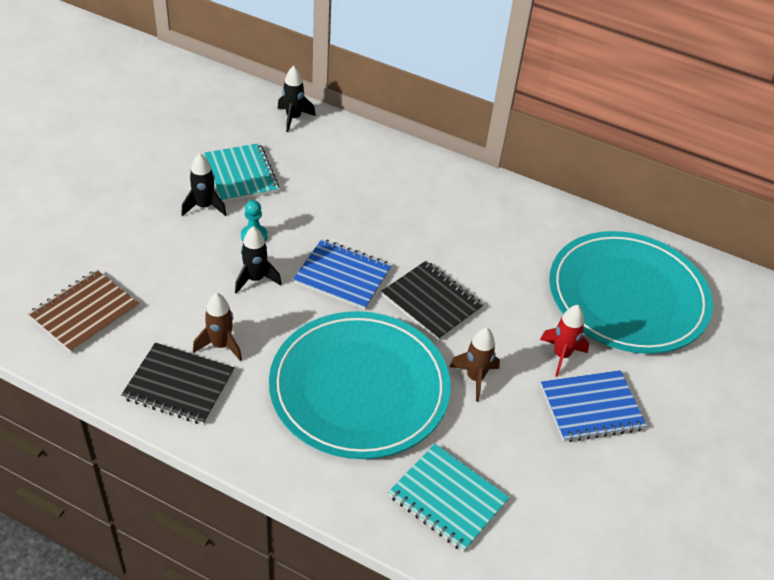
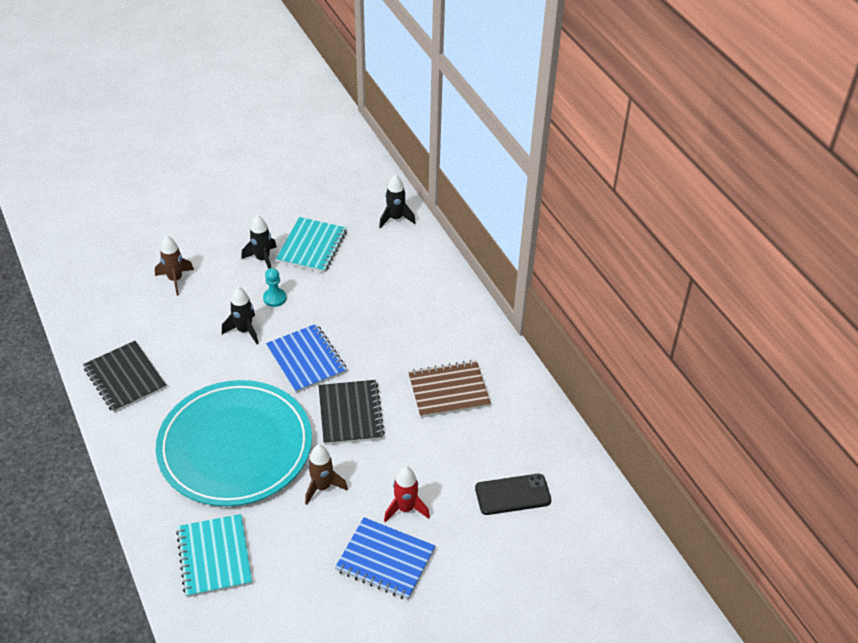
camera: 40 degrees right, 0 degrees up
brown notebook [28,269,139,353] -> brown notebook moved to [408,360,491,418]
brown rocket [193,293,242,361] -> brown rocket moved to [155,235,194,295]
turquoise plate [549,231,713,354] -> black phone [475,474,551,515]

